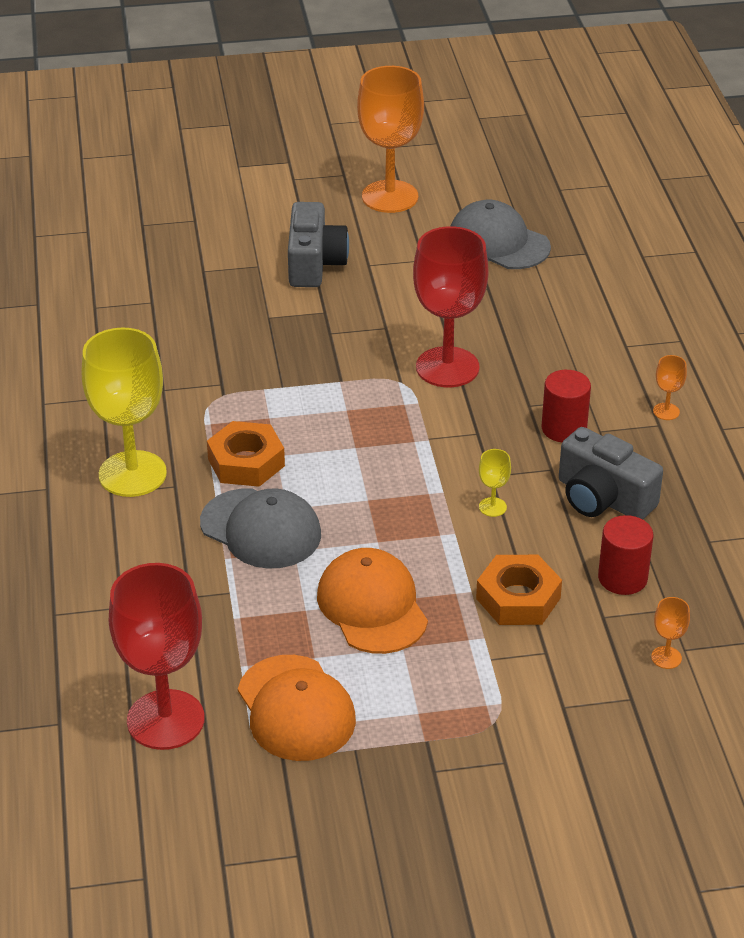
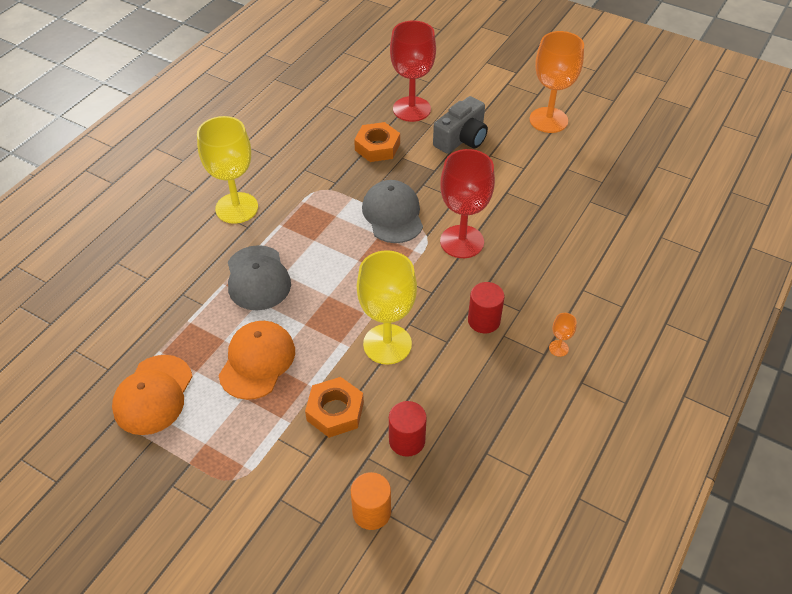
camera: 40 degrees right, 10 degrees up
red goblet [109,563,205,750] -> red goblet moved to [390,21,436,122]
orange nut [207,421,285,487] -> orange nut moved to [354,122,400,162]
grey cap [451,200,551,269] -> grey cap moved to [362,180,423,243]
yellow goblet [479,449,511,517] -> yellow goblet [357,250,417,365], size x2.47
grey camera [559,427,663,520] -> none
orange goblet [651,597,690,669] -> orange cylinder [351,472,391,530]

